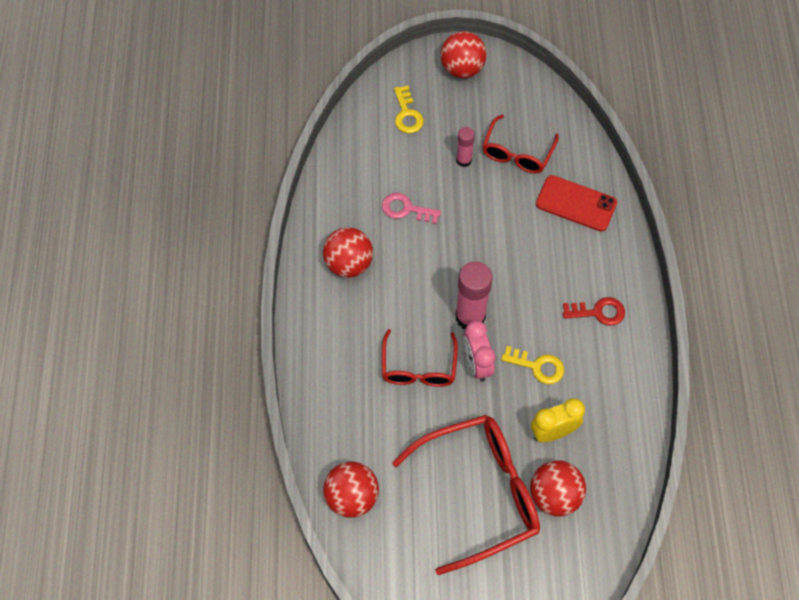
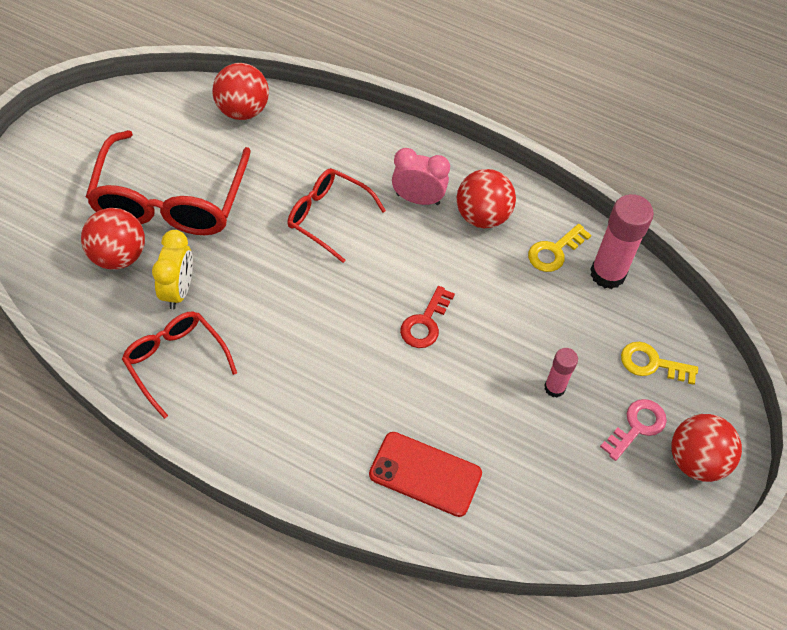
camera: 115 degrees right, 5 degrees down
pink key [382,193,441,224] -> pink key moved to [600,399,667,461]
pink glue stick [455,261,493,329] -> pink glue stick moved to [590,194,654,289]
pink clock [463,320,495,382] -> pink clock moved to [392,148,450,205]
red glasses [482,115,559,174] -> red glasses moved to [122,311,237,419]
yellow key [501,346,564,384] -> yellow key moved to [528,224,591,272]
red phone [536,175,617,232] -> red phone turned 60 degrees clockwise [369,432,482,517]
red key [563,297,625,326] -> red key moved to [400,286,455,348]

